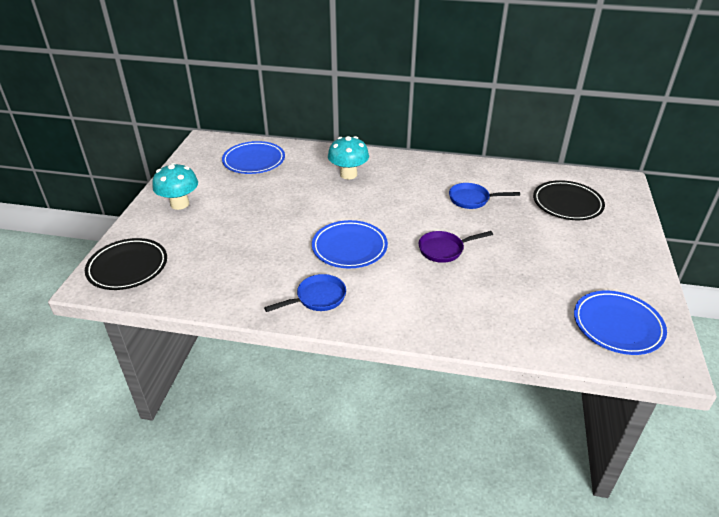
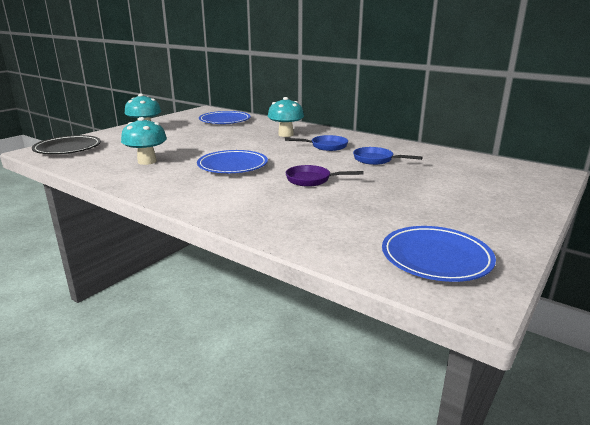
camera: 25 degrees right, 15 degrees down
blue pan [264,274,346,312] -> blue pan moved to [285,135,348,151]
black plate [533,180,605,220] -> none
none -> turquoise mushroom [121,117,167,165]

